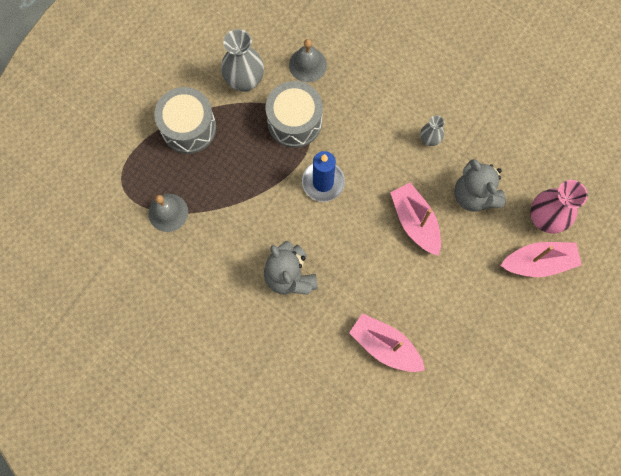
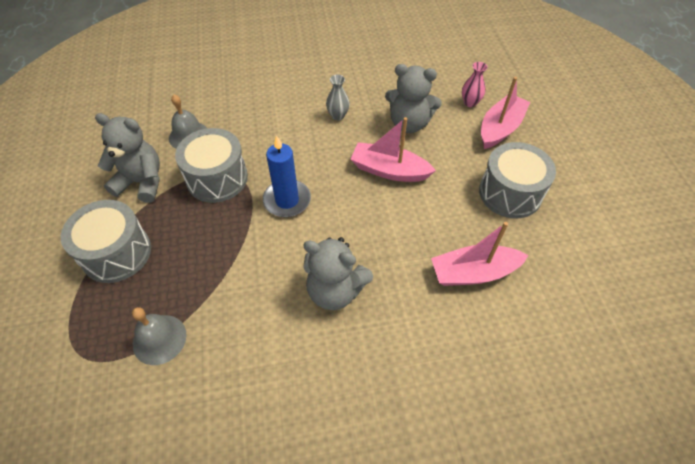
camera: 45 degrees left, 20 degrees down
grey vase [221,29,264,92] -> grey teddy bear [95,113,160,203]
pink vase [530,180,588,234] -> pink vase [462,62,488,107], size x0.55
none -> grey drum [479,142,556,218]

